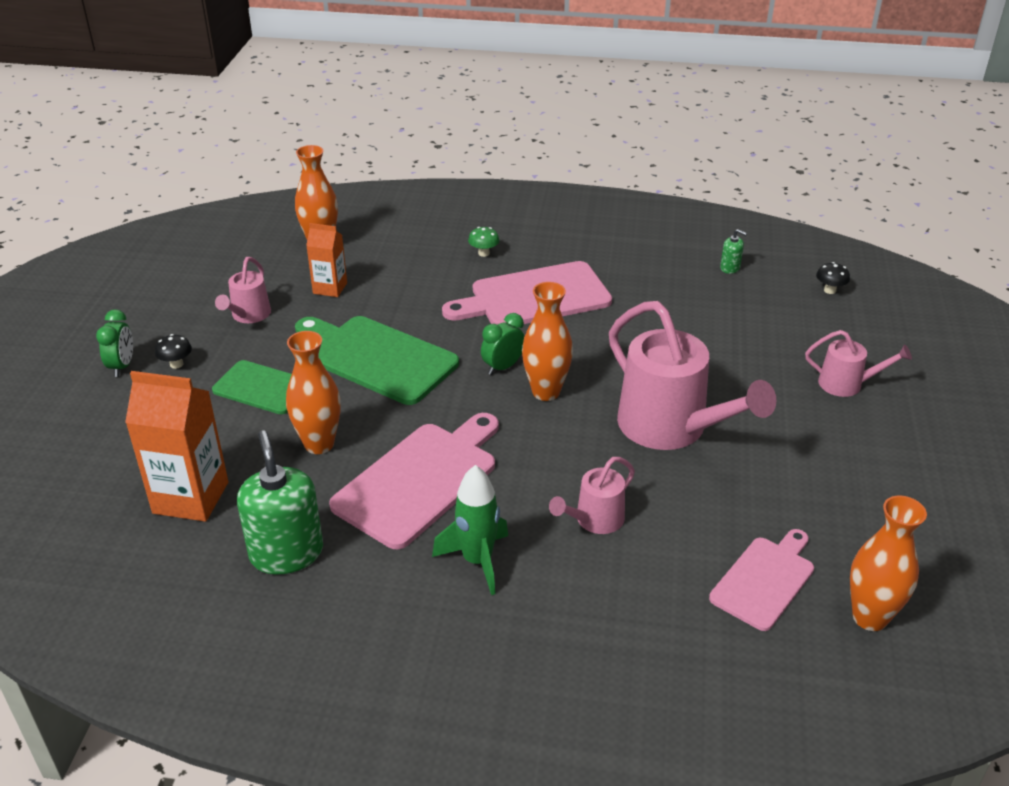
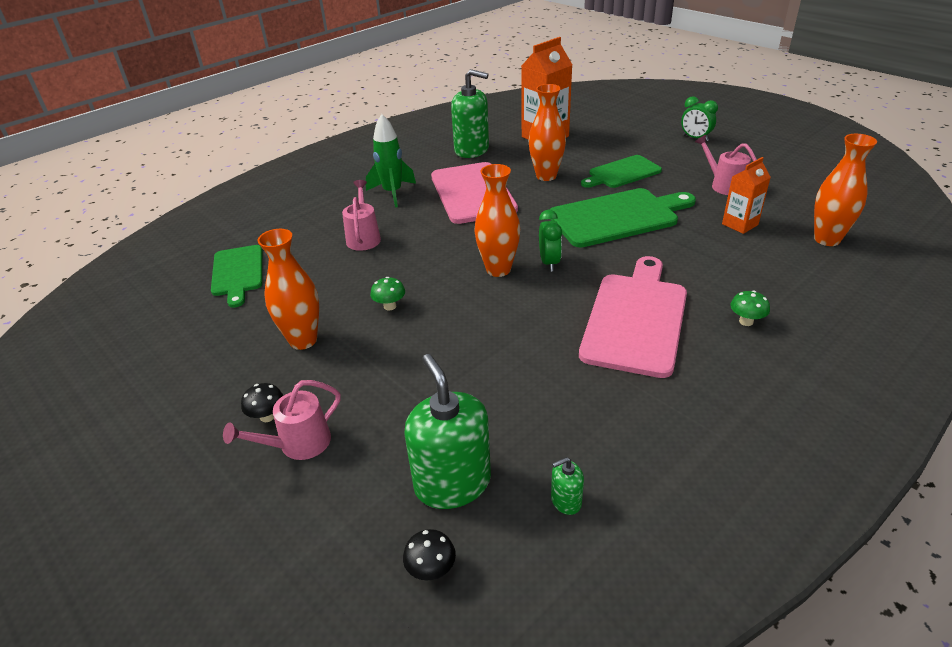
camera: 130 degrees right, 0 degrees up
black mushroom [155,334,192,369] -> black mushroom moved to [241,383,283,422]
pink watering can [609,301,776,450] -> green mushroom [370,277,405,310]
pink cutting board [709,529,814,631] -> green cutting board [211,245,262,308]
orange vase [850,496,927,631] -> orange vase moved to [258,229,319,350]
none -> green soap dispenser [404,354,491,509]

